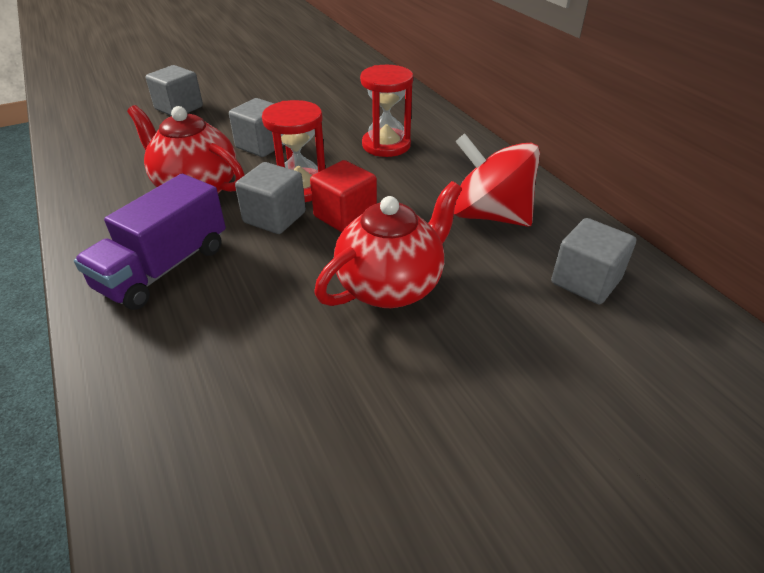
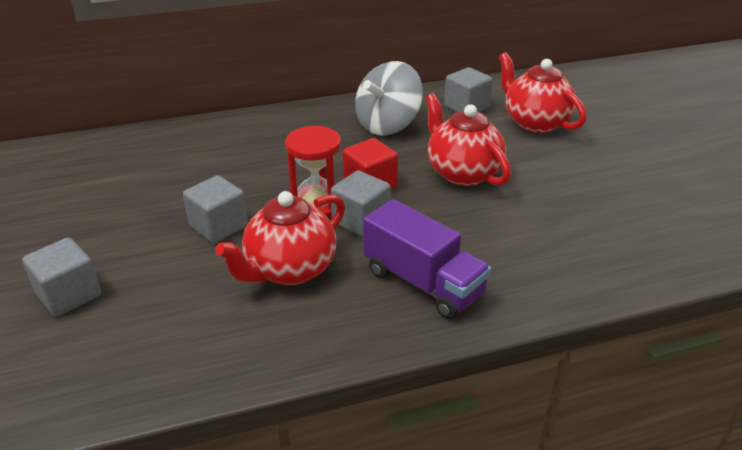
camera: 80 degrees left, 5 degrees down
red hourglass [360,65,413,157] -> none
red spinning top [454,133,540,227] -> grey spinning top [355,61,423,135]
none -> red teapot [499,52,587,133]

